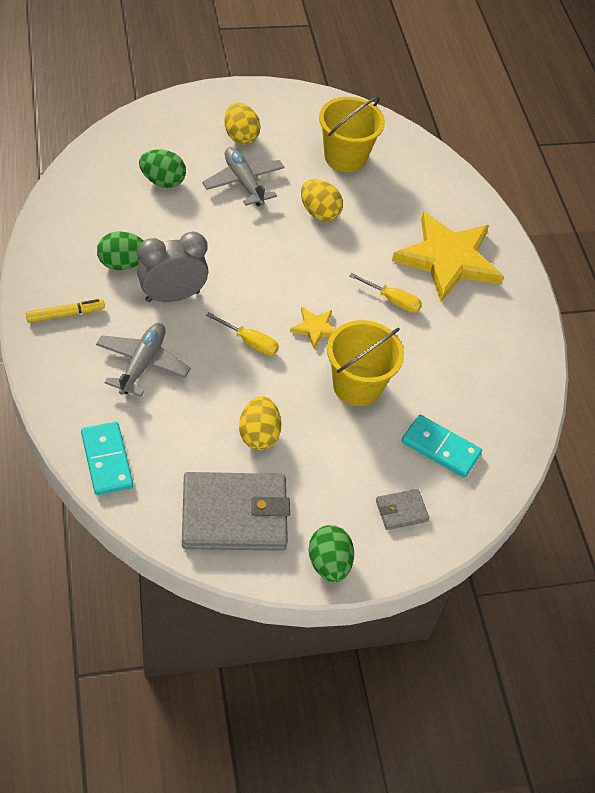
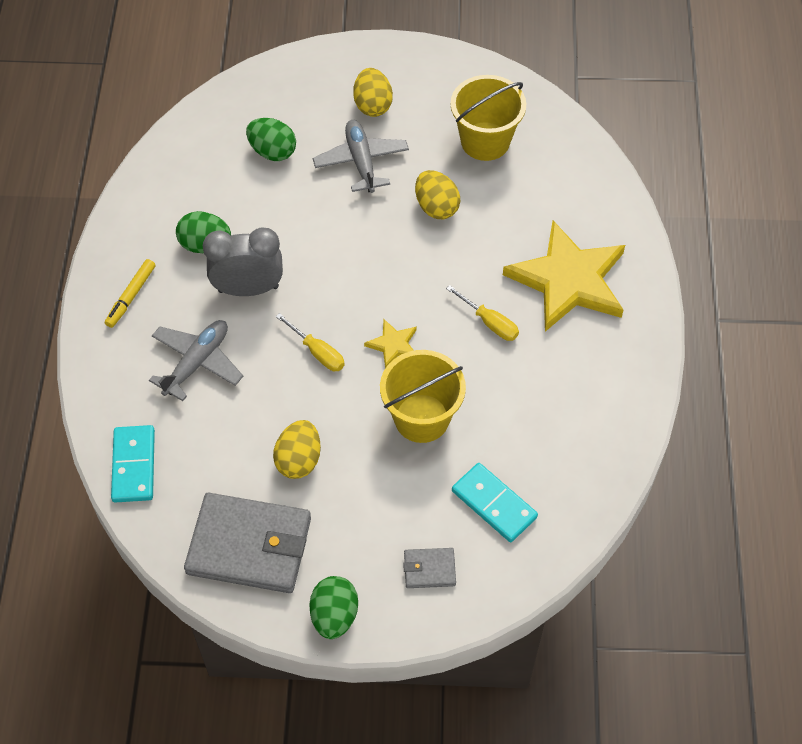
camera: 20 degrees right, 5 degrees up
yellow marker [26,299,105,323] -> yellow marker turned 120 degrees clockwise [105,259,155,328]

